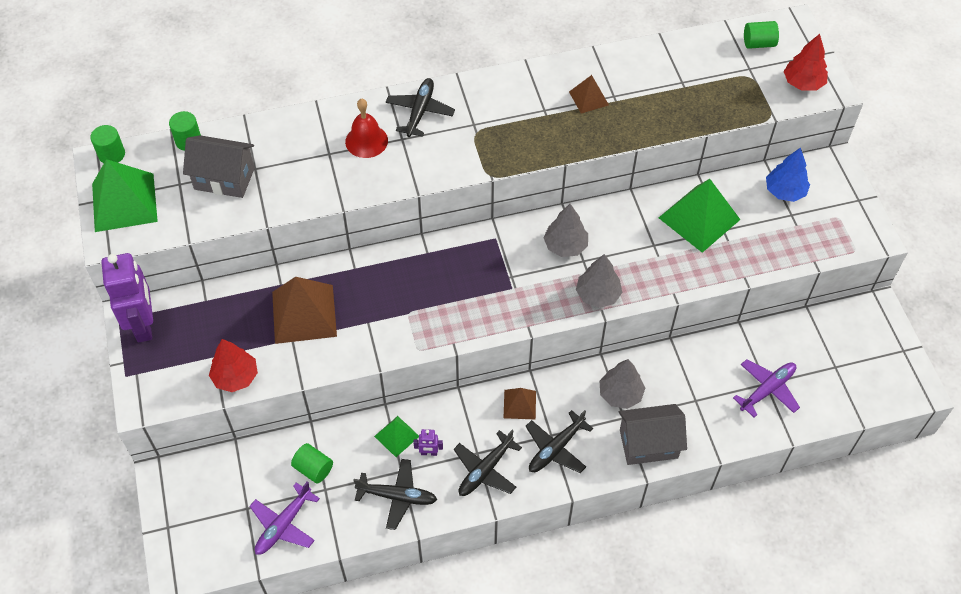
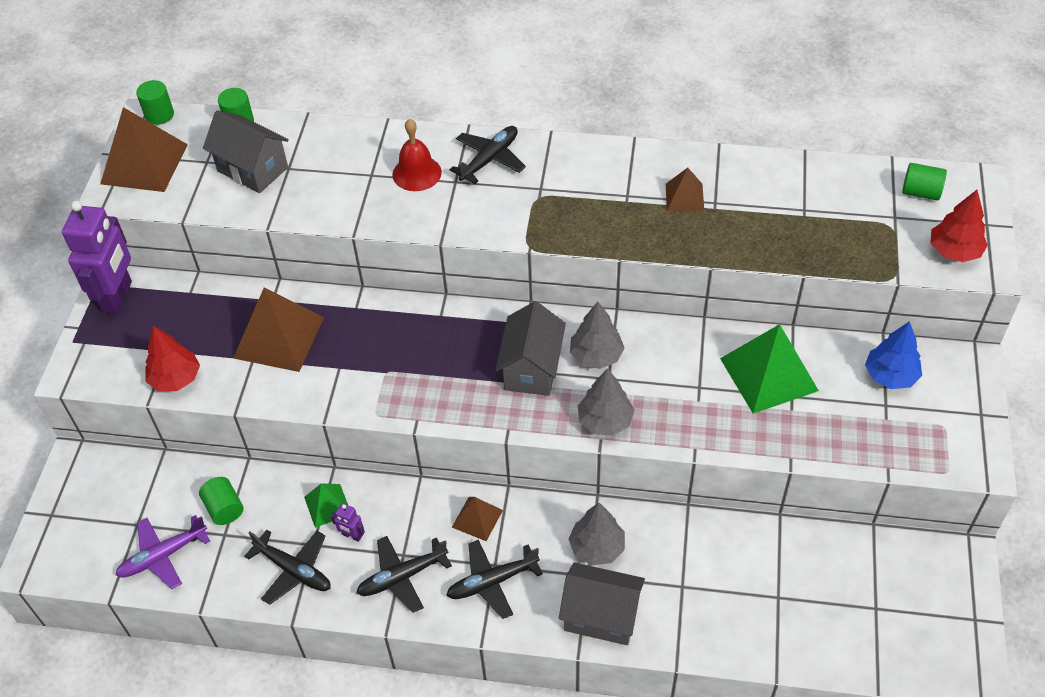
camera: 25 degrees right, 5 degrees down
green pyramid [92,159,158,232] -> brown pyramid [100,107,188,192]
purple plane [733,359,800,417] -> none
none -> grey house [495,301,566,396]

